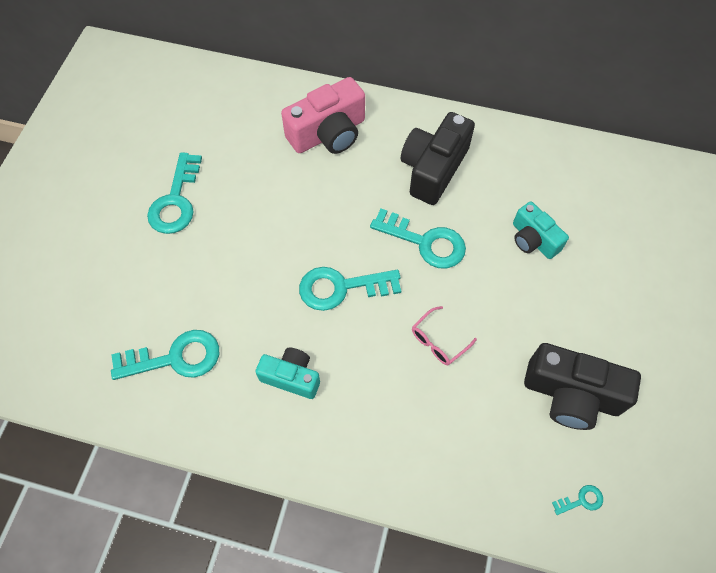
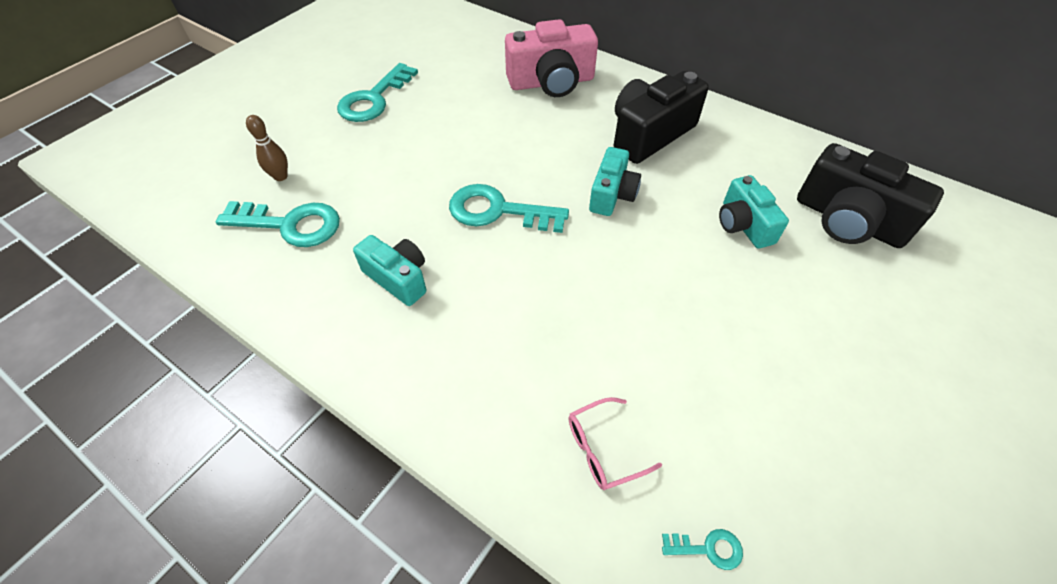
camera: 20 degrees right, 10 degrees down
turquoise key [370,209,466,269] -> turquoise camera [589,147,641,216]
pink glasses [412,306,477,365] -> pink glasses moved to [568,397,662,490]
black camera [524,343,641,430] -> black camera moved to [797,143,944,248]
none -> brown bowling pin [246,115,288,181]

